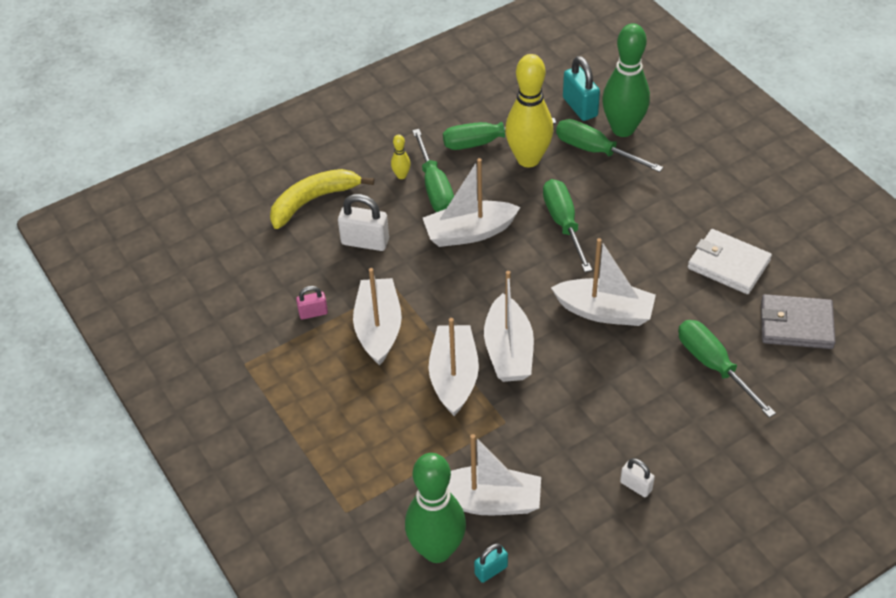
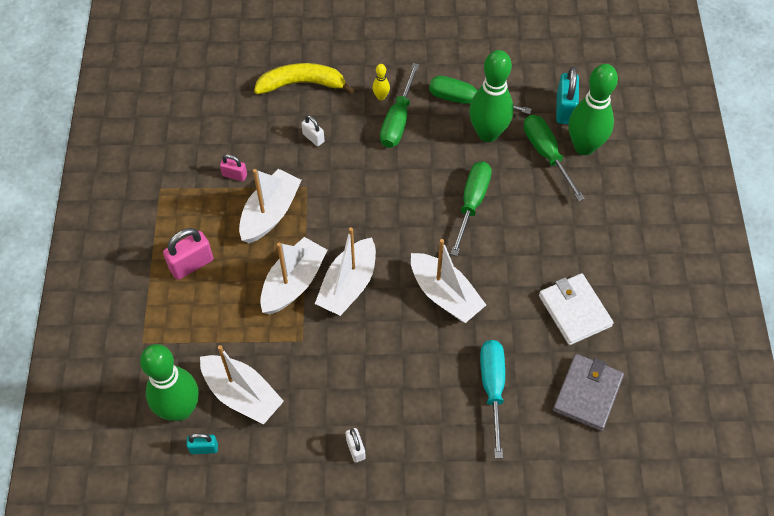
camera: 30 degrees right, 10 degrees up
white padlock [338,194,389,251] -> white padlock [301,115,325,146], size x0.58
white boat [423,158,520,247] -> none
yellow bowling pin [505,54,553,167] -> green bowling pin [469,50,514,142]
green screwdriver [678,320,776,418] -> turquoise screwdriver [480,340,505,459]
grey wallet [761,294,836,349] -> grey wallet turned 75 degrees clockwise [553,354,624,431]
none -> pink padlock [163,228,213,280]

